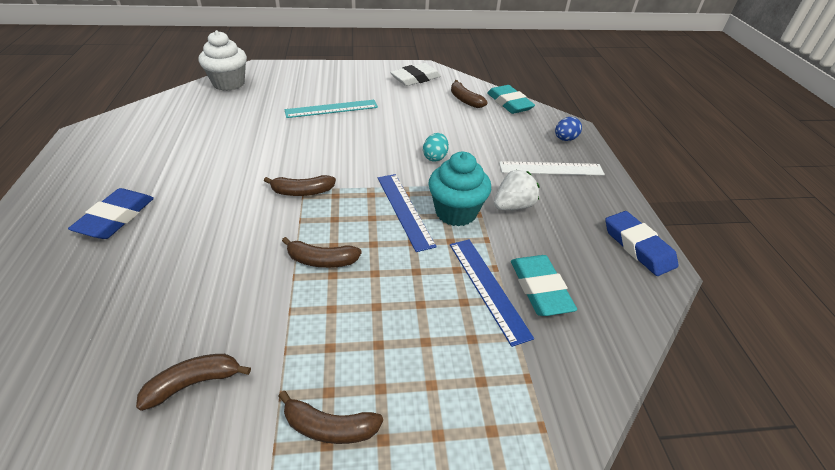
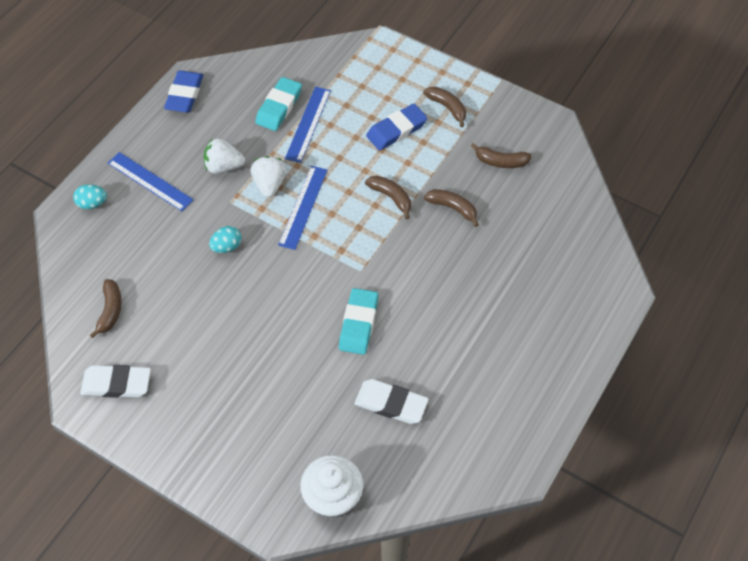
camera: 140 degrees left, 15 degrees up
blue eraser [68,188,154,239] -> blue eraser moved to [366,104,427,151]
brown banana [264,175,336,196] -> brown banana moved to [424,189,479,227]
turquoise ruler [284,100,378,118] -> none
turquoise cupcake [428,152,491,227] -> white strawberry [251,156,286,198]
turquoise eraser [487,85,535,114] -> turquoise eraser moved to [339,288,378,355]
white ruler [499,161,605,175] -> blue ruler [108,152,194,211]
blue egg [555,117,582,141] -> turquoise egg [73,184,107,209]
none -> white eraser [354,379,429,424]

